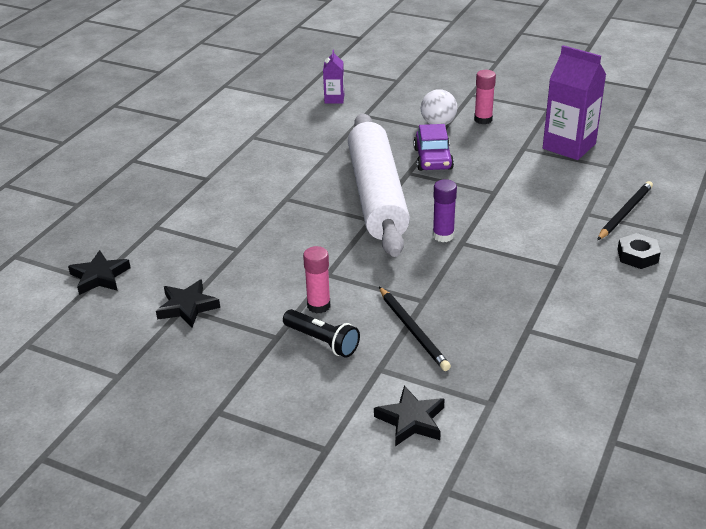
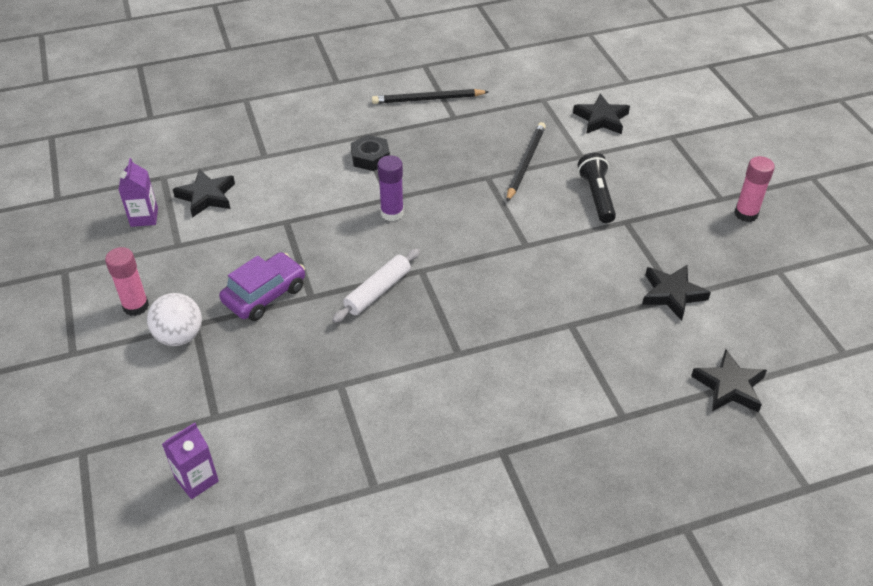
camera: 135 degrees left, 10 degrees up
pink glue stick [303,246,330,314] -> pink glue stick moved to [734,156,775,222]
white rolling pin [348,113,410,257] -> white rolling pin [332,249,420,323], size x0.40
purple carton [543,45,606,160] -> purple carton [118,158,158,227], size x0.52
black pencil [597,181,653,240] -> black pencil moved to [372,89,489,104]
black nut [617,233,661,269] -> black nut moved to [351,135,390,171]
none -> black star [173,169,235,218]

